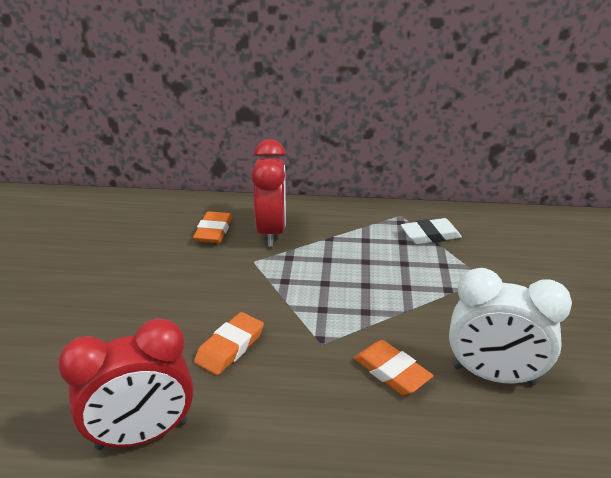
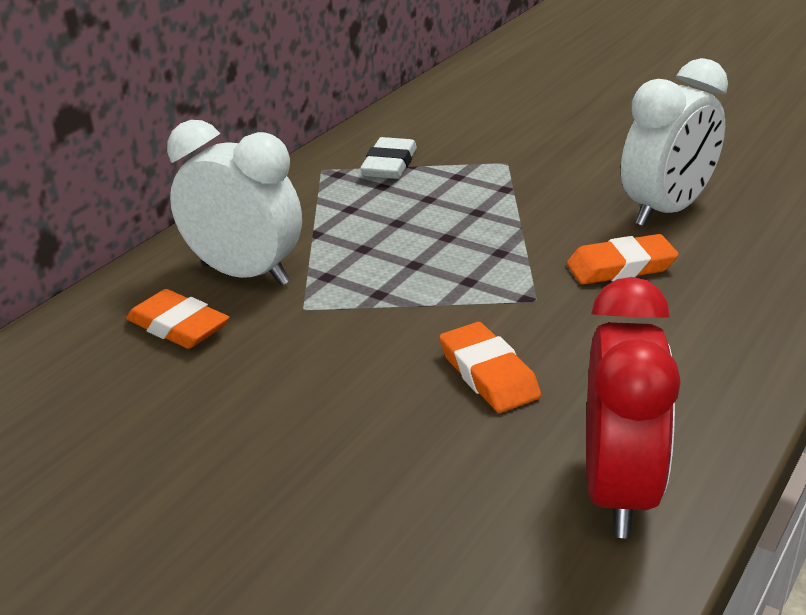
camera: 60 degrees left, 0 degrees up
red clock [251,139,286,246] -> white clock [167,120,302,286]

